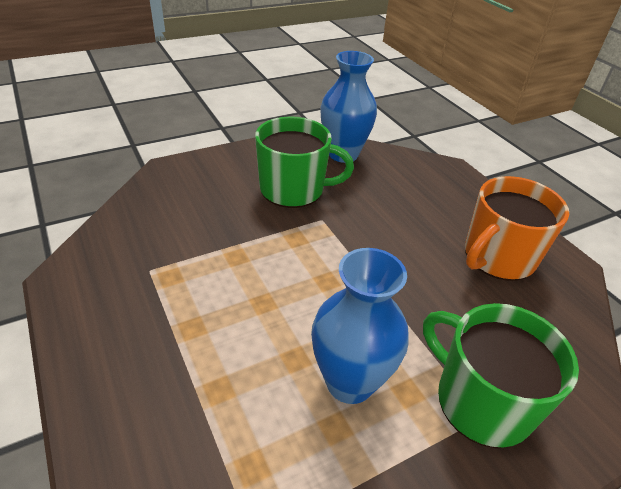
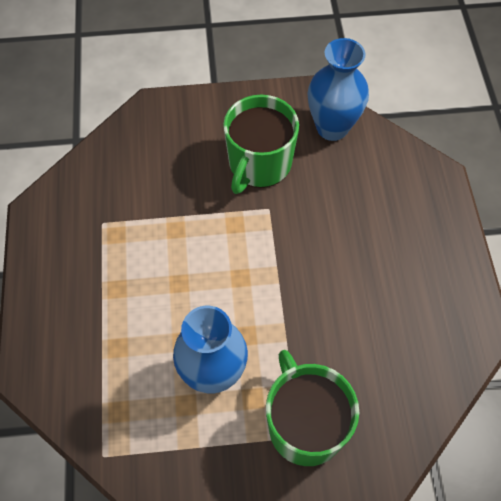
camera: 25 degrees right, 20 degrees up
green mug [255,116,354,208] -> green mug turned 90 degrees clockwise [223,95,299,194]
orange mug [465,176,569,281] -> none

